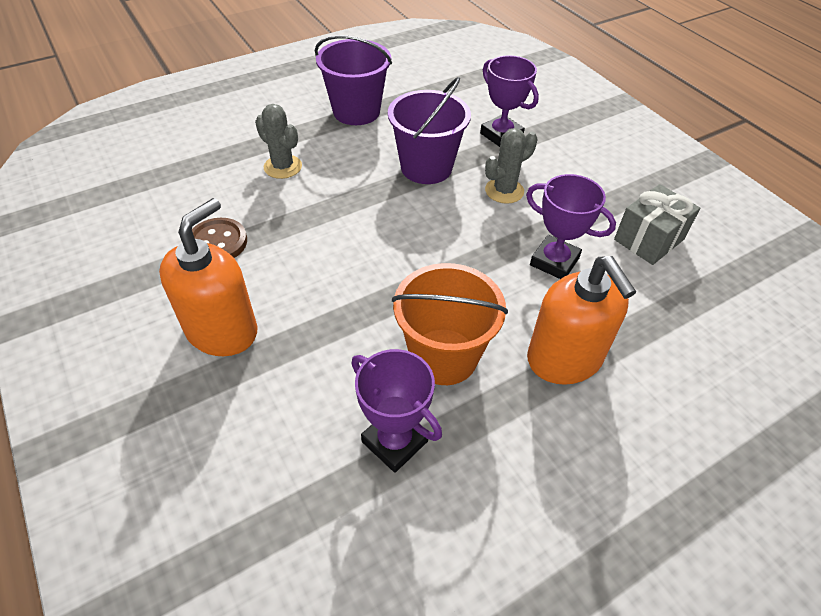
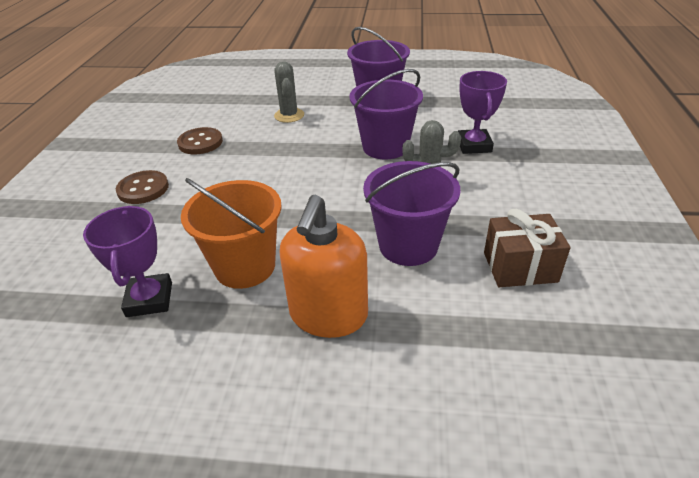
camera: 40 degrees right, 10 degrees down
orange soap dispenser [159,198,257,356] -> brown button [116,170,169,204]
purple trophy [526,174,616,279] -> purple bucket [363,161,461,266]
grey gift [614,184,700,265] -> brown gift [484,209,571,287]

